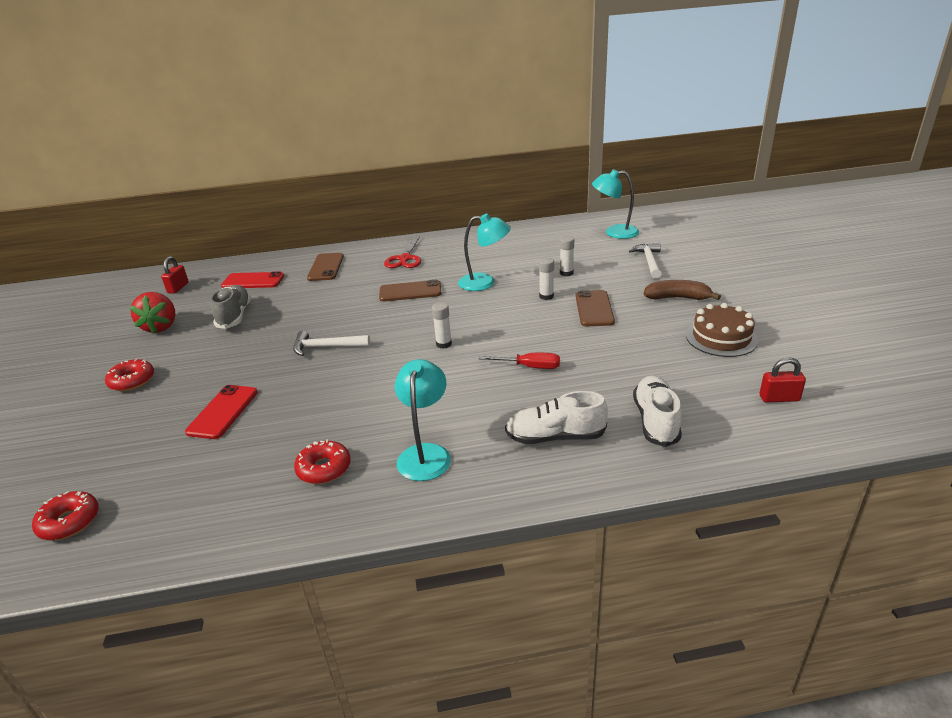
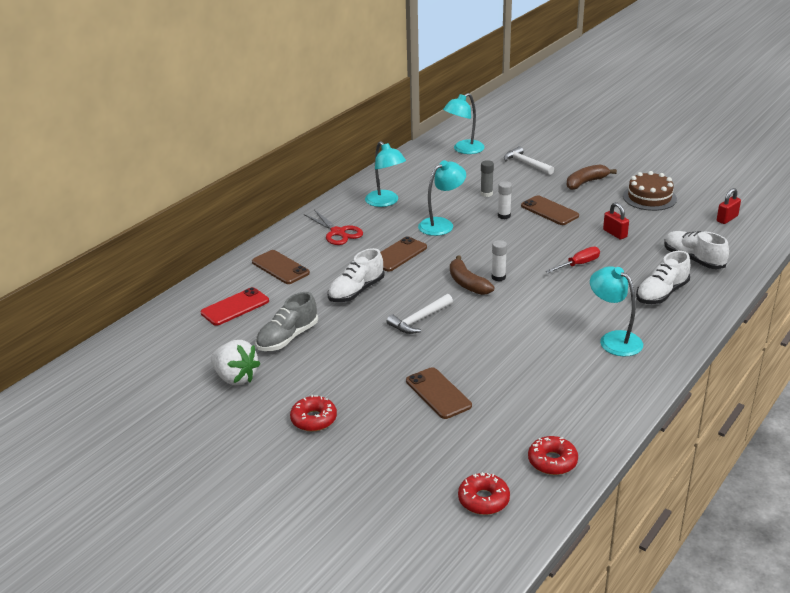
camera: 45 degrees left, 0 degrees up
red strawberry [130,292,175,334] -> white strawberry [211,340,260,385]
red padlock [161,256,189,294] -> red padlock moved to [603,202,629,239]
red phone [185,385,258,439] -> brown phone [406,367,472,419]
grey shoe [210,285,251,329] -> grey shoe turned 90 degrees counterclockwise [256,292,318,351]
red donut [294,439,351,484] -> red donut moved to [528,436,578,475]
white glue stick [560,236,574,276] -> grey glue stick [481,160,494,197]
none -> white shoe [328,248,385,302]
none -> turquoise lamp [365,141,406,207]
none -> brown banana [450,255,494,295]

